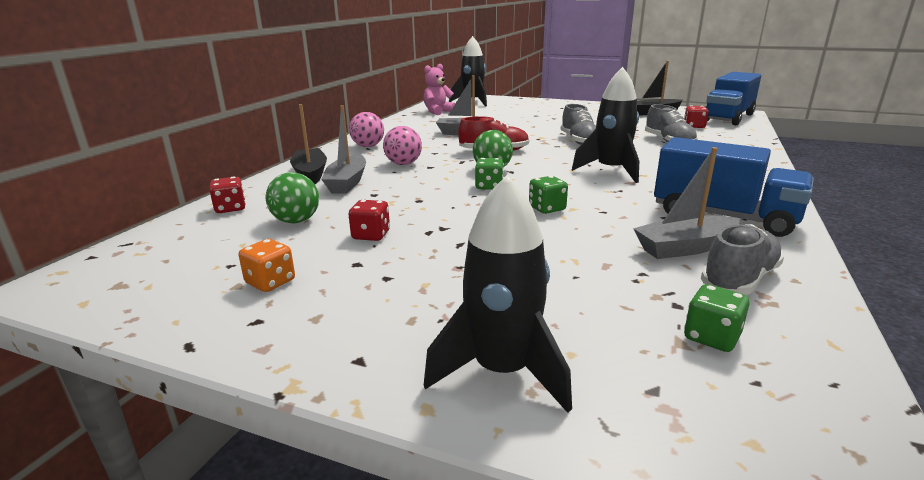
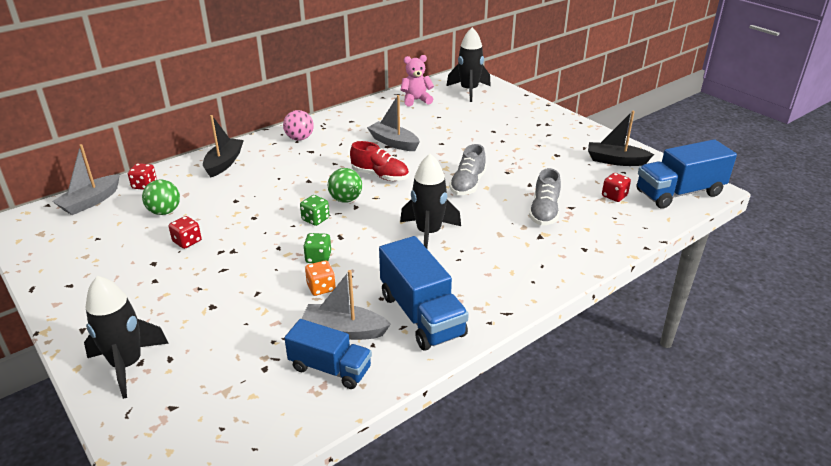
camera: 30 degrees right, 10 degrees up
orange dice [238,239,295,292] -> orange dice moved to [305,261,336,296]
grey boat [321,105,366,194] -> grey boat moved to [52,144,120,215]
pink ball [383,126,422,165] -> none
green dice [684,284,750,352] -> none
grey shoe [701,224,784,295] -> blue truck [284,319,372,389]

